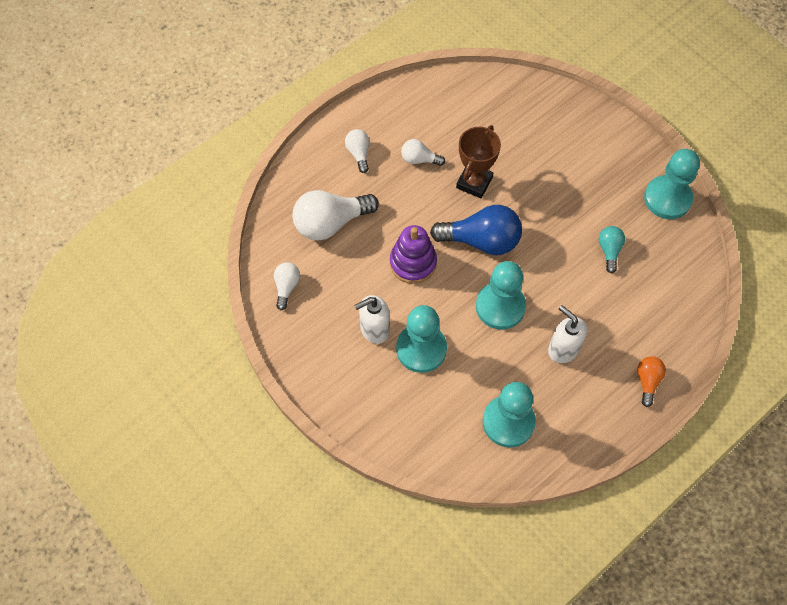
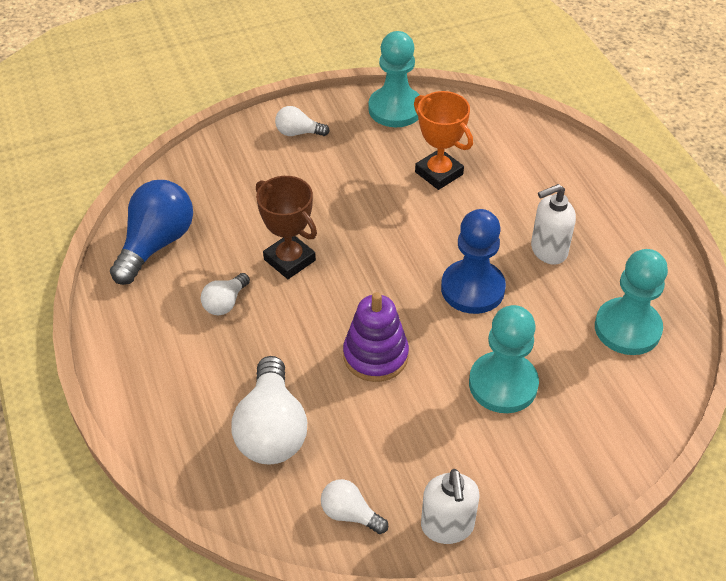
camera: 70 degrees left, 15 degrees down
white light bulb [345,129,370,173] -> white light bulb moved to [275,106,330,136]
white soap dispenser [354,295,390,344] -> white soap dispenser moved to [421,469,479,544]
blue light bulb [430,205,522,255] -> blue light bulb moved to [110,180,193,285]
turquoise pawn [476,261,526,330] -> blue pawn [441,209,506,314]
turquoise light bulb [599,226,625,273] -> orange trophy [414,91,473,190]
orange light bulb [637,356,666,407] -> none

